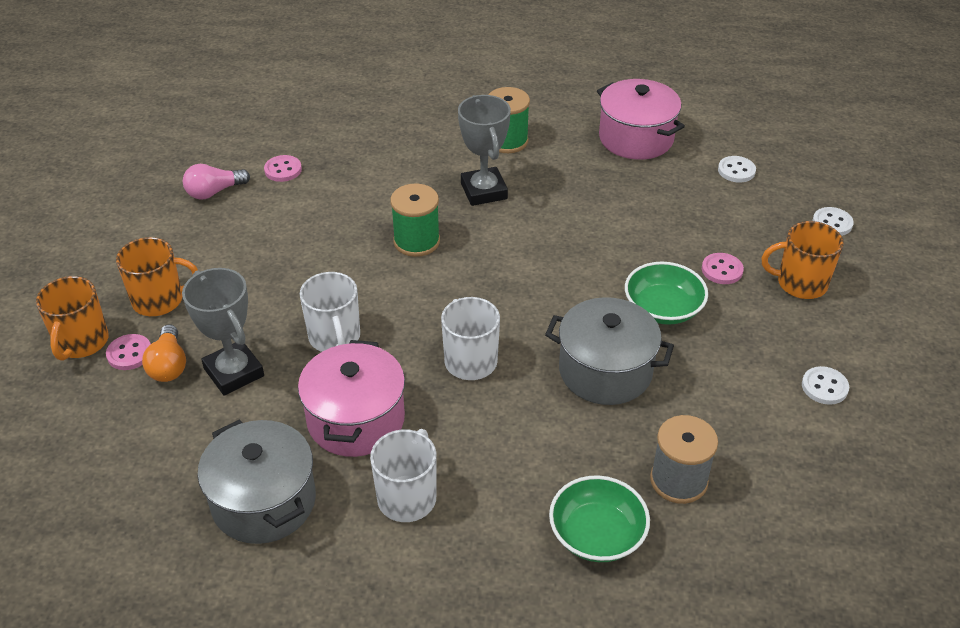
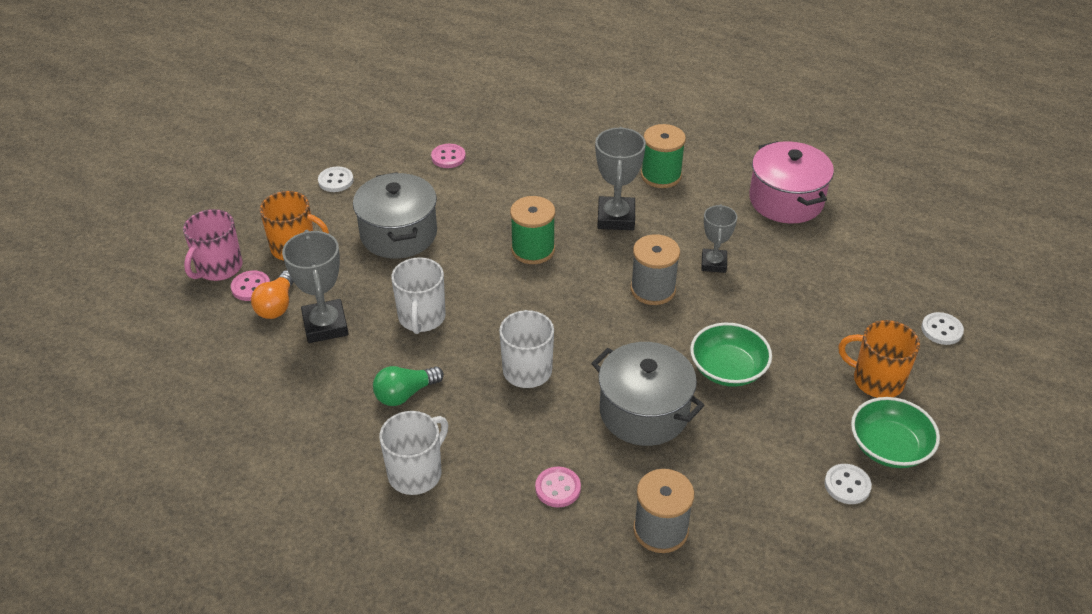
camera: 20 degrees right, 0 degrees up
orange mug [36,276,109,361] -> pink mug [183,209,243,281]
pink light bulb [183,164,250,199] -> none
grey pot [198,420,316,544] -> grey pot moved to [353,172,437,259]
pink pot [298,340,405,457] -> green light bulb [373,366,444,406]
green bowl [549,475,650,562] -> green bowl moved to [851,397,940,468]
pink button [702,253,744,284] -> pink button moved to [535,467,581,507]
white button [718,156,756,182] -> white button moved to [318,167,354,192]
none -> grey spool [630,234,680,305]
none -> grey trophy [701,204,737,273]

